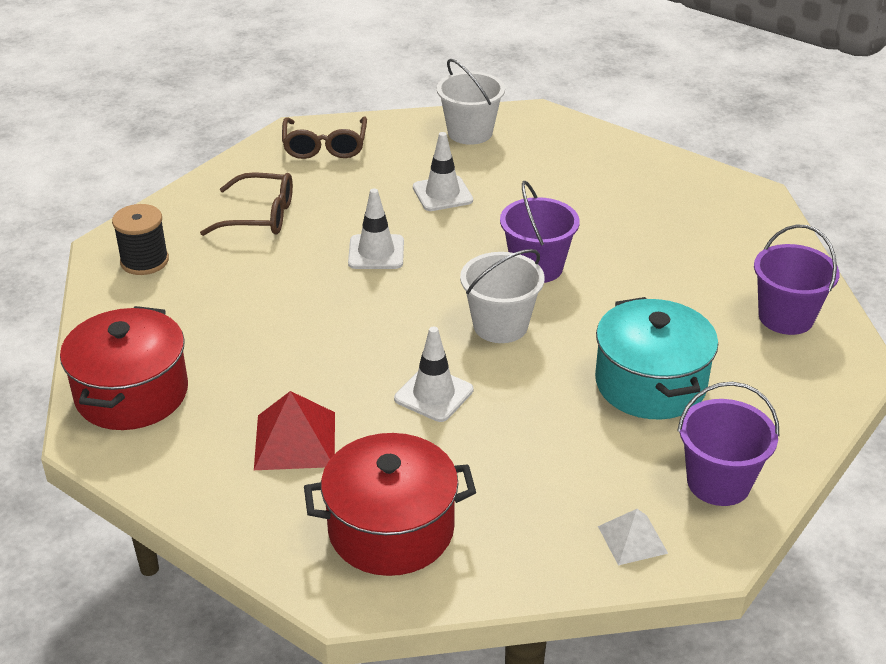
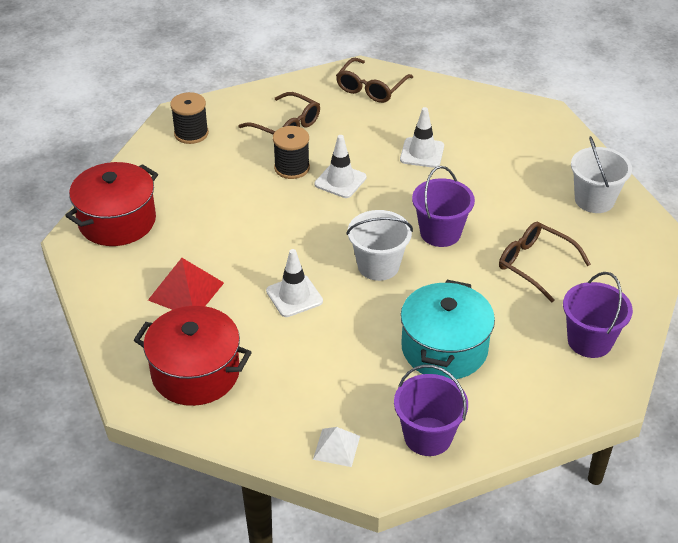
camera: 30 degrees right, 5 degrees up
white bucket [437,59,505,145] -> white bucket moved to [571,136,632,213]
none -> black spool [273,126,310,179]
none -> brown glasses [499,222,591,302]

